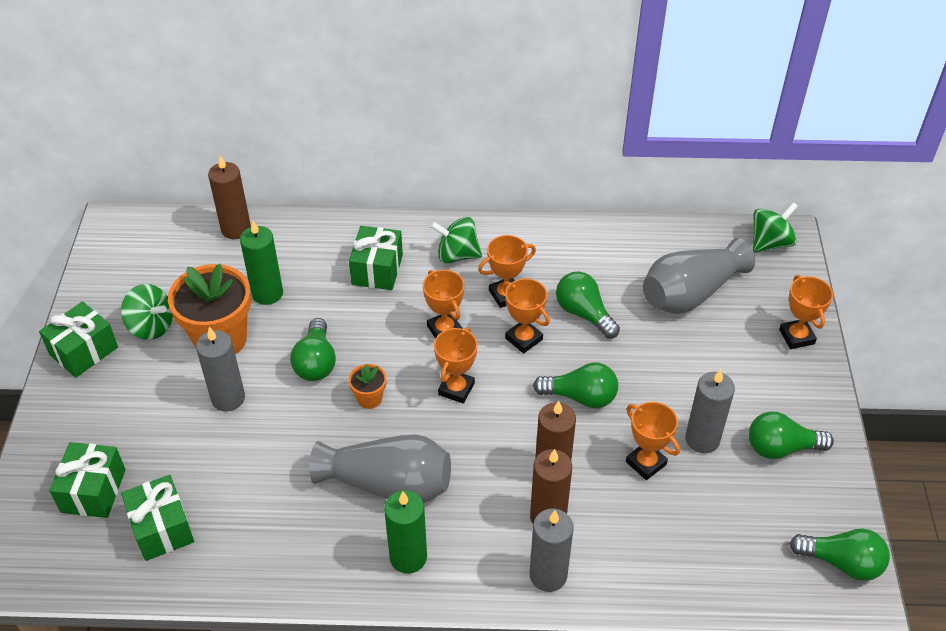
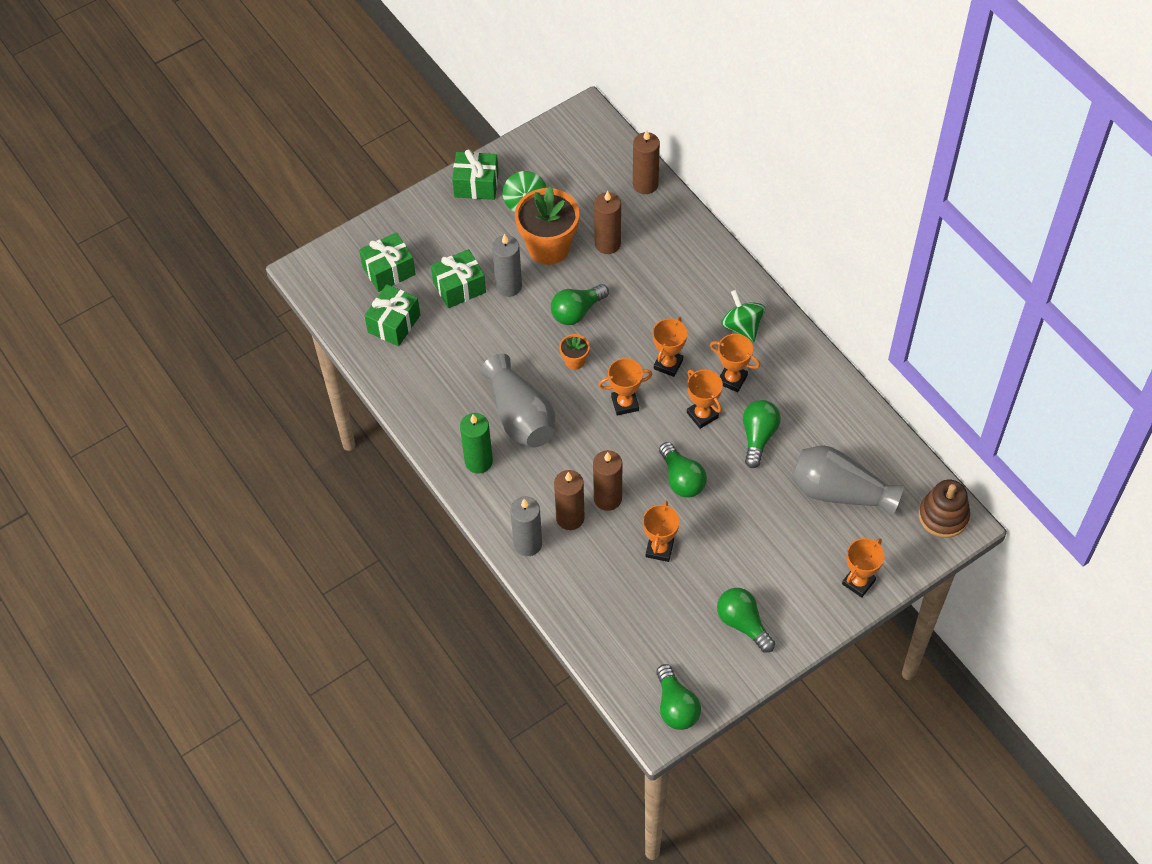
camera: 55 degrees right, 10 degrees up
green candle [240,221,283,305] -> brown candle [594,191,621,254]
green gift [349,226,403,290] -> green gift moved to [431,249,486,308]
orange trophy [502,278,550,353] -> orange trophy turned 45 degrees counterclockwise [687,370,723,429]
grey candle [685,369,735,453] -> none
green spinning top [753,202,798,252] -> brown stacking toy [919,480,970,538]

